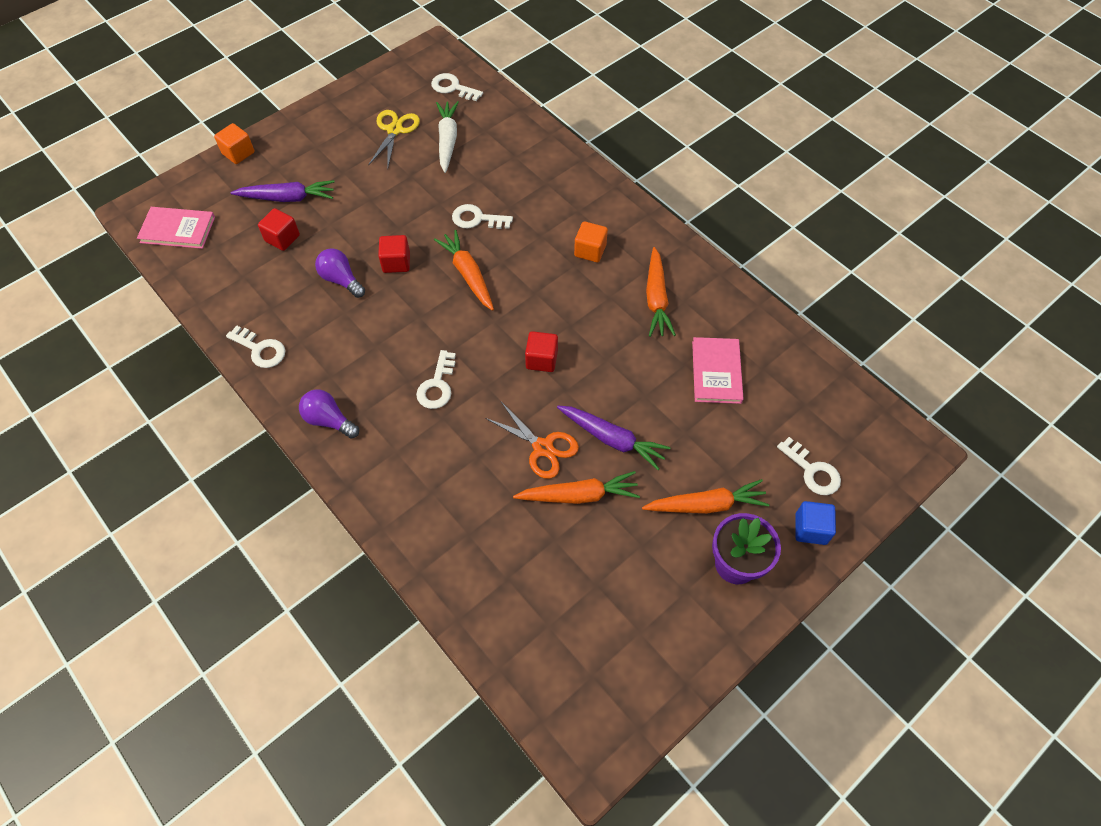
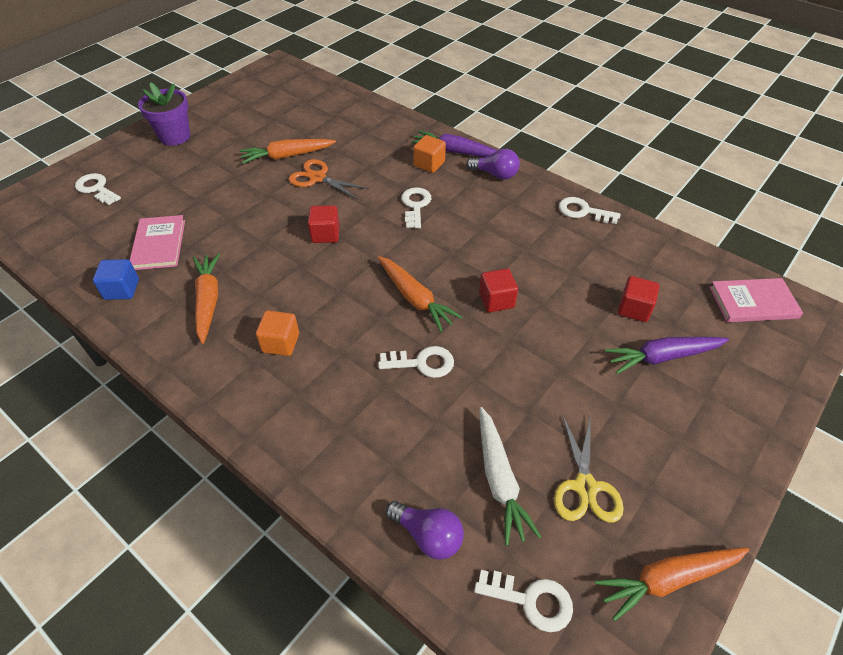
camera: 170 degrees right, 10 degrees down
orange cube [214,123,255,164] -> orange cube moved to [413,135,446,173]
purple light bulb [315,248,365,298] -> purple light bulb moved to [386,501,464,560]
purple carrot [557,406,671,470] -> purple carrot moved to [411,130,498,157]
orange carrot [642,479,770,514] -> orange carrot moved to [595,548,749,621]
blue cube [795,501,836,545] -> blue cube moved to [93,259,139,300]

